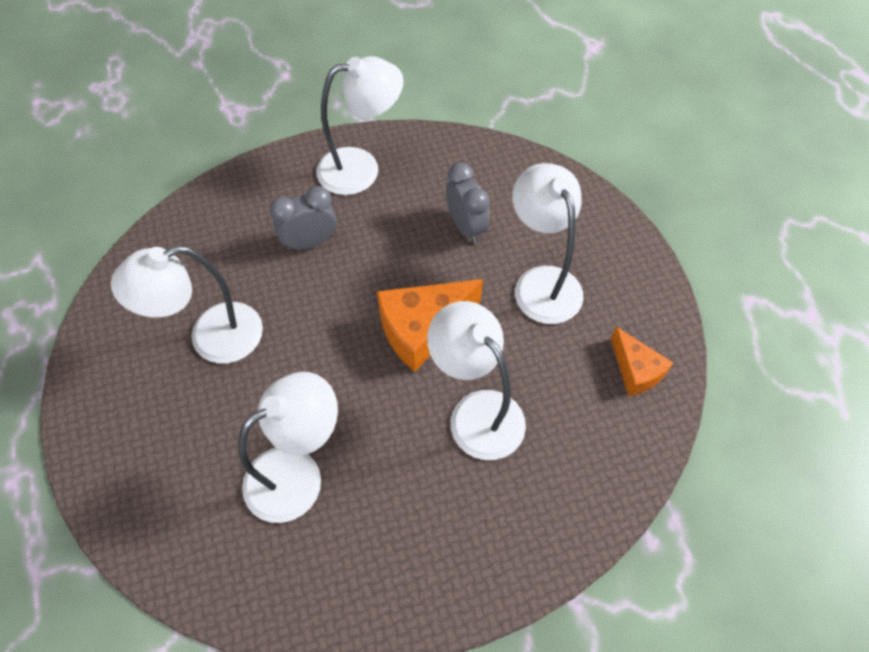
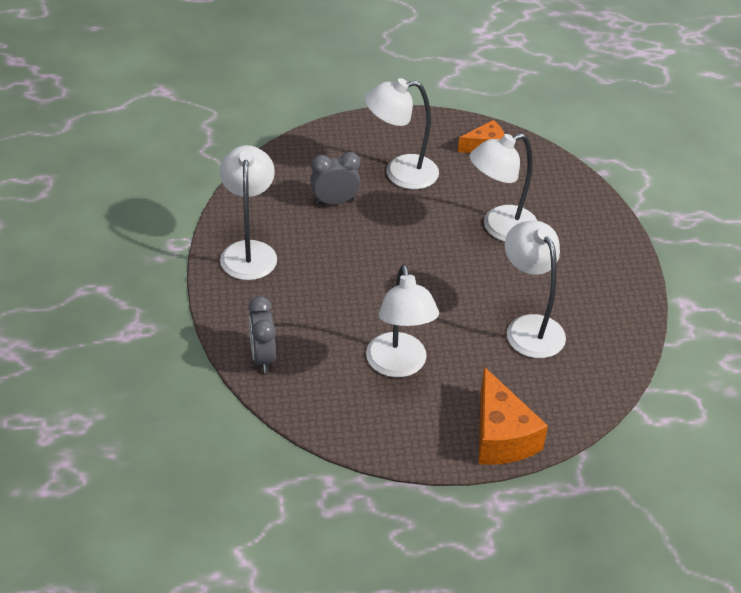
camera: 80 degrees left, 15 degrees down
grey clock [269,186,336,251] -> grey clock moved to [248,296,276,373]
orange cheese [377,279,483,372] -> orange cheese moved to [478,367,548,465]

